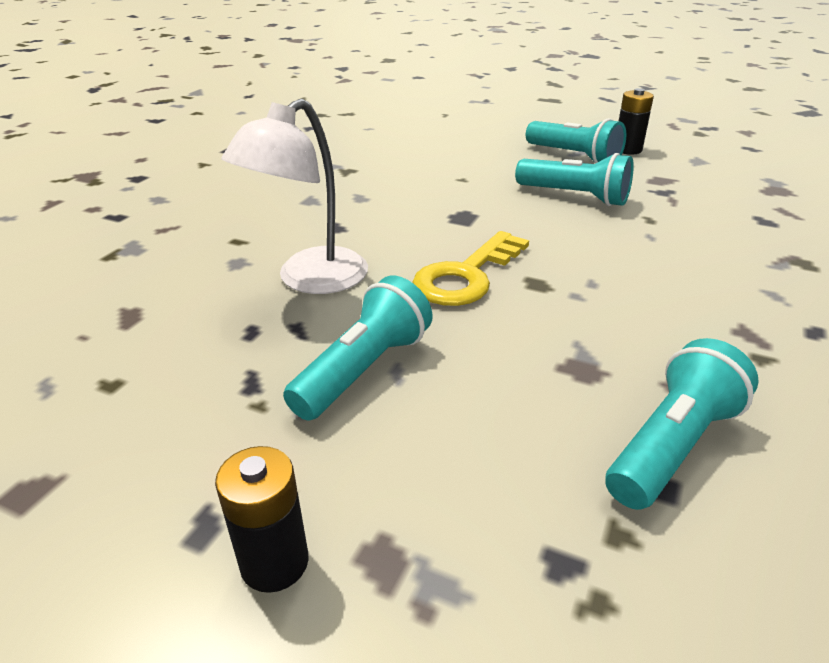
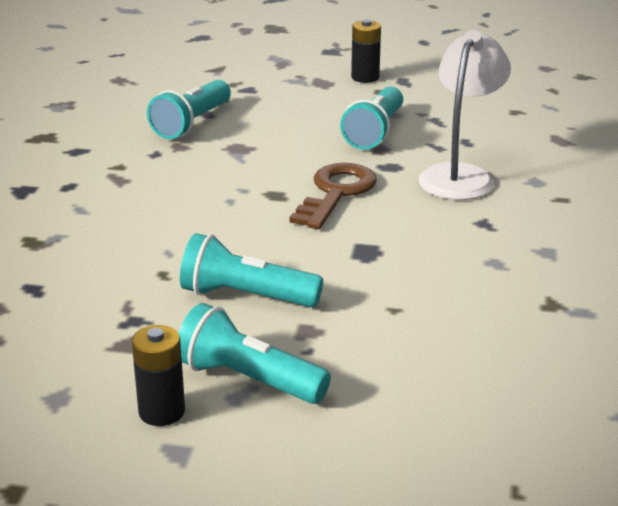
camera: 165 degrees right, 5 degrees down
yellow key [412,231,529,306] -> brown key [289,163,377,229]

